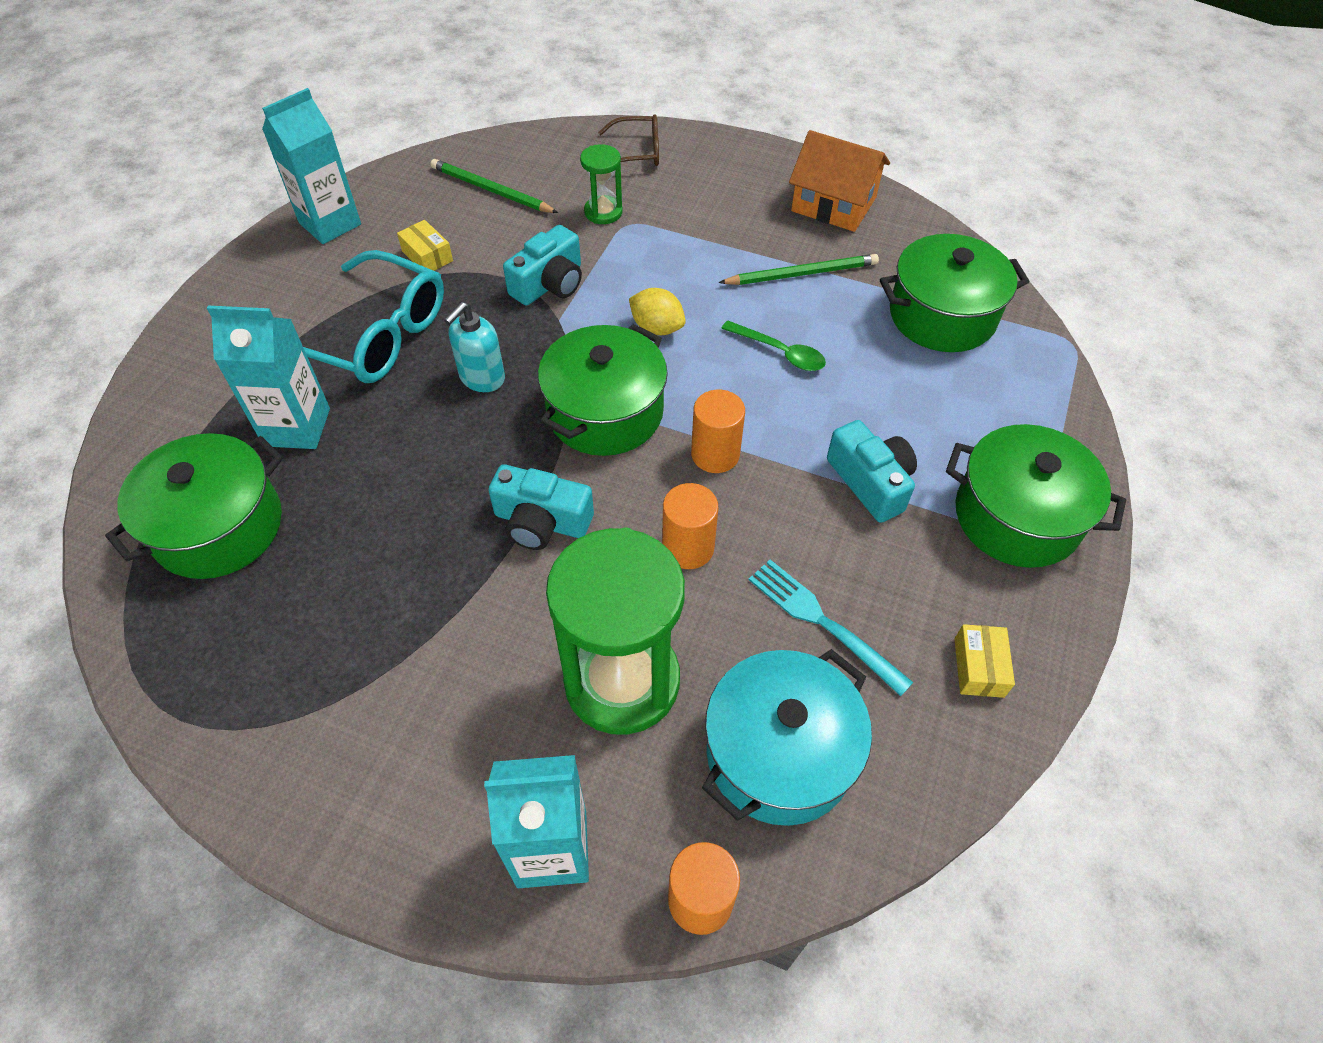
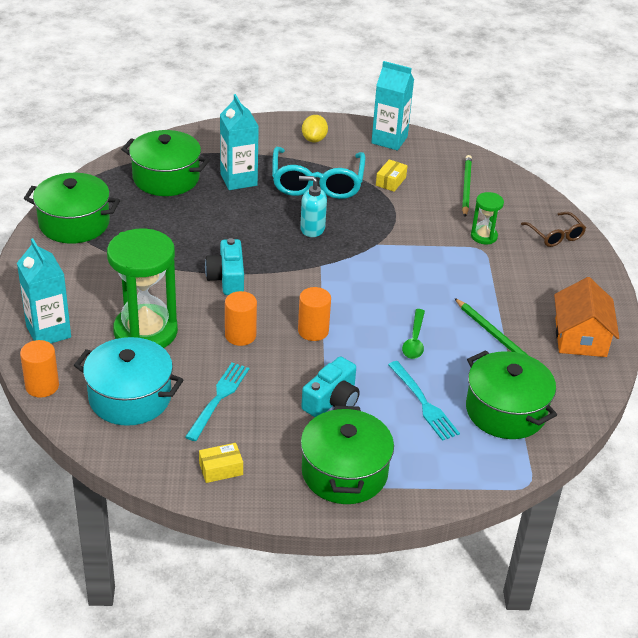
camera: 65 degrees right, 15 degrees down
turquoise camera [503,225,582,305] -> none
green pot [538,324,668,456] -> green pot moved to [24,173,120,244]
yellow lemon [629,288,686,335] -> yellow lemon moved to [302,115,328,142]
none -> turquoise fork [388,361,460,441]

